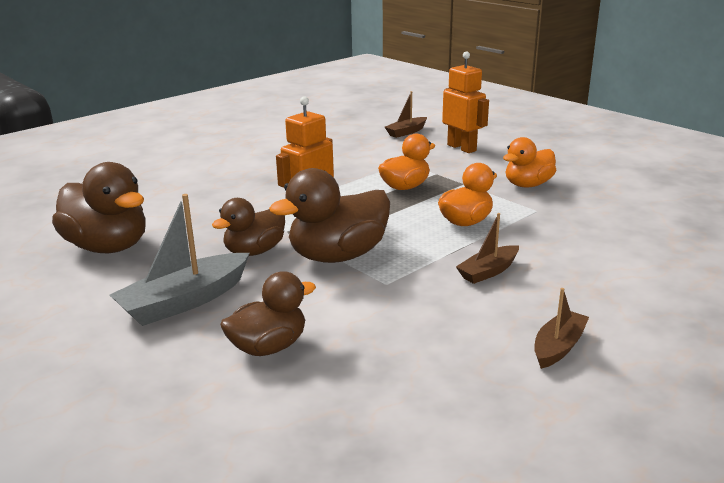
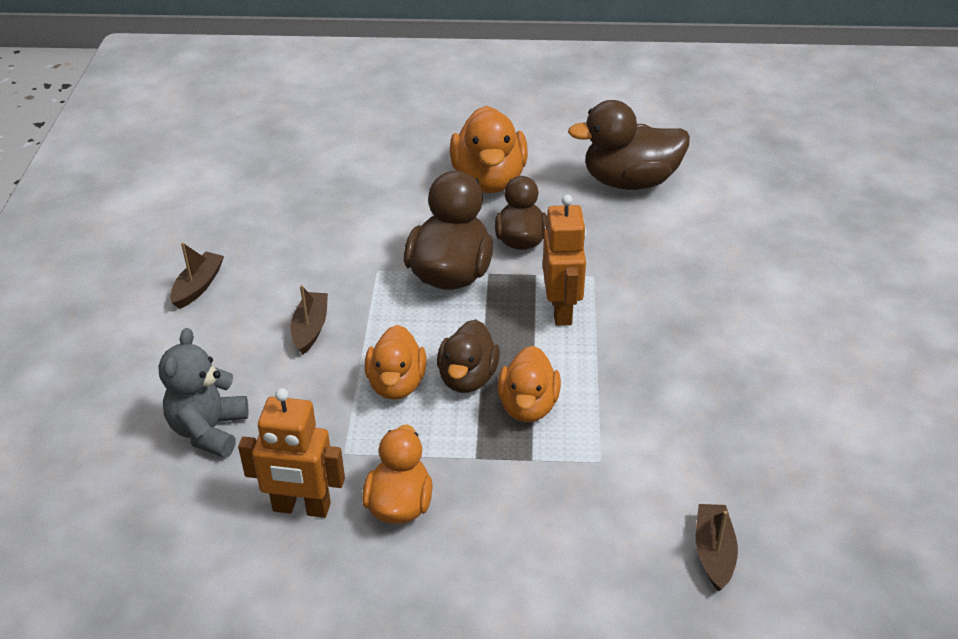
camera: 135 degrees right, 15 degrees up
grey boat [110,194,250,326] -> orange duck [450,106,528,193]
brown duck [220,271,316,356] -> brown duck moved to [437,319,500,393]
orange robot [442,51,489,153] -> orange robot moved to [238,388,345,518]
brown boat [534,288,589,369] -> brown boat turned 150 degrees counterclockwise [170,242,224,309]
none -> grey teddy bear [159,328,249,458]

